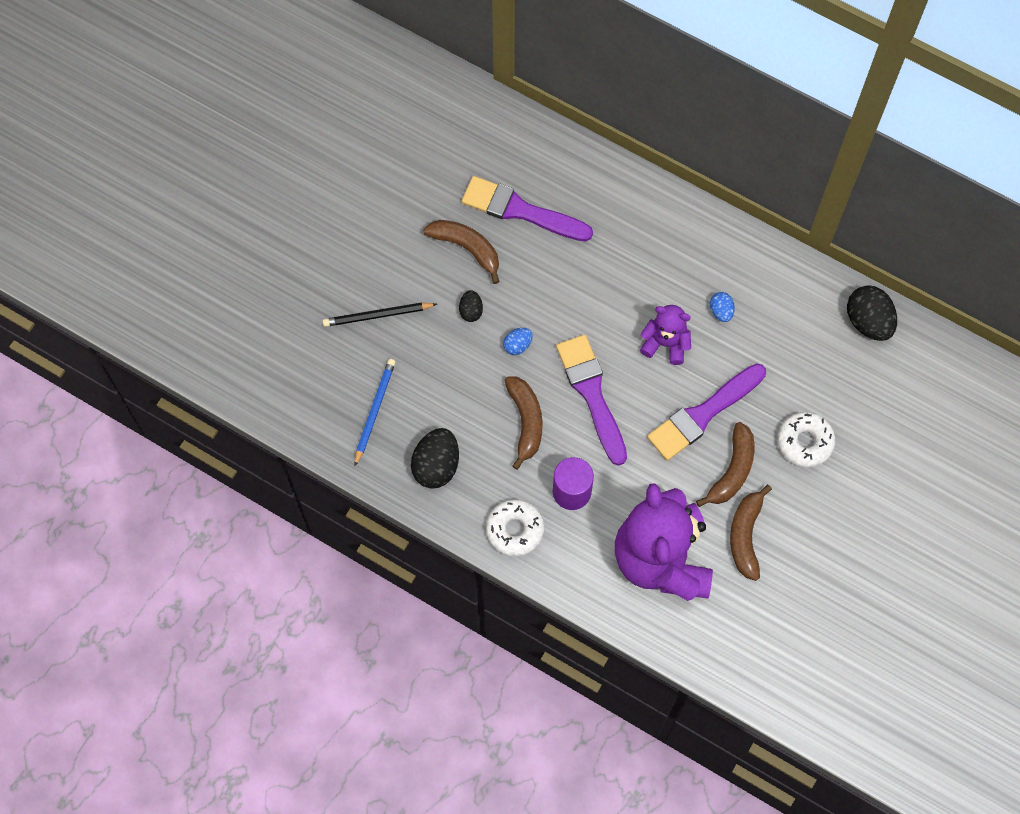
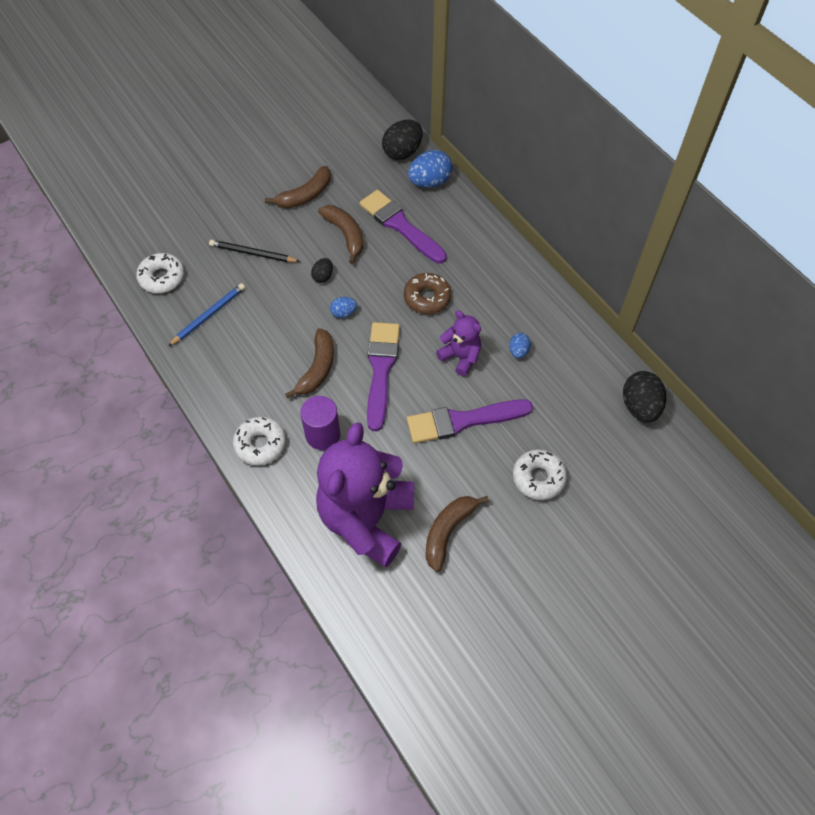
camera: 25 degrees right, 10 degrees down
black egg [411,428,459,489] -> black egg moved to [382,119,423,160]
brown banana [696,422,754,507] -> brown banana moved to [265,166,331,208]
none -> white donut [136,253,184,293]
none -> brown donut [404,273,451,314]
none -> blue egg [408,150,452,188]

